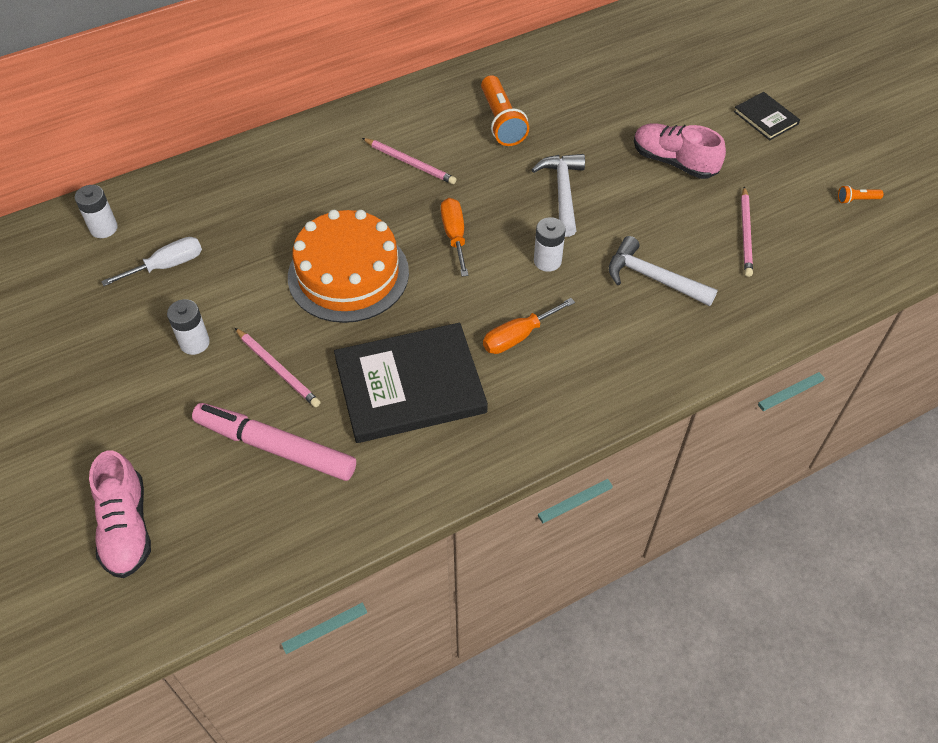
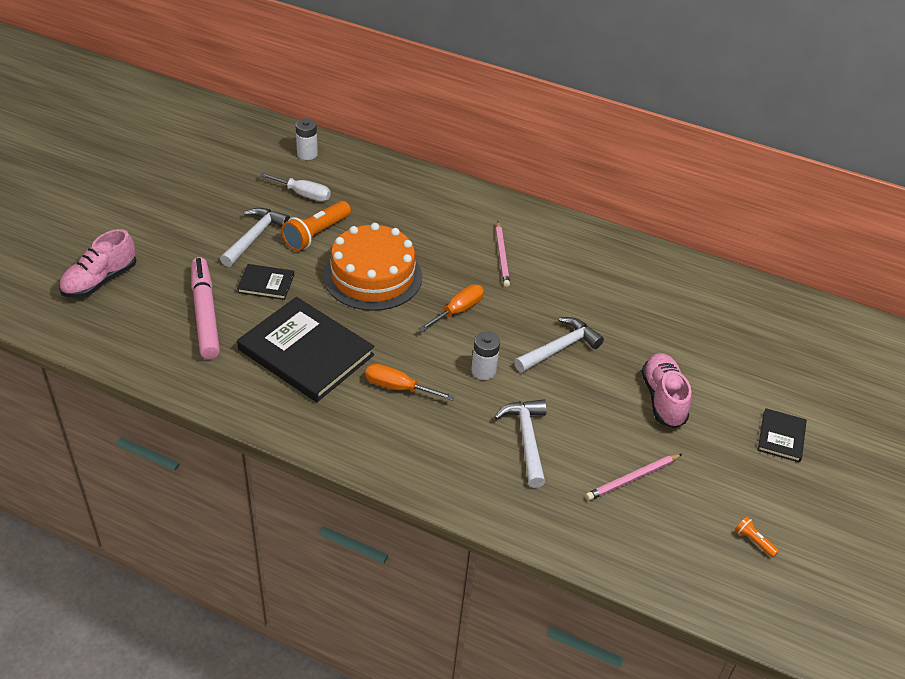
camera: 50 degrees right, 10 degrees down
white battery [167,299,210,355] -> white hammer [220,208,290,267]
pink pencil [235,328,321,407] -> black book [237,264,294,300]
orange flashlight [481,75,529,146] -> orange flashlight moved to [281,201,351,251]

